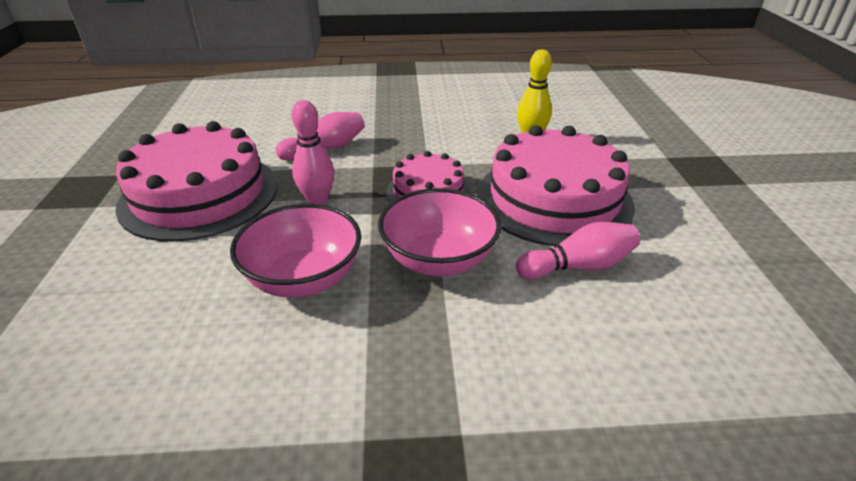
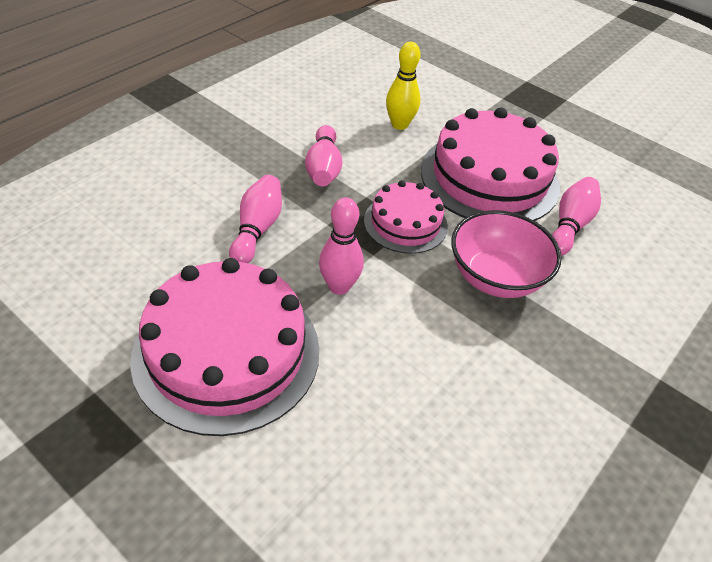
camera: 50 degrees left, 10 degrees up
pink bowl [230,204,361,298] -> none
none -> pink bowling pin [305,125,342,186]

